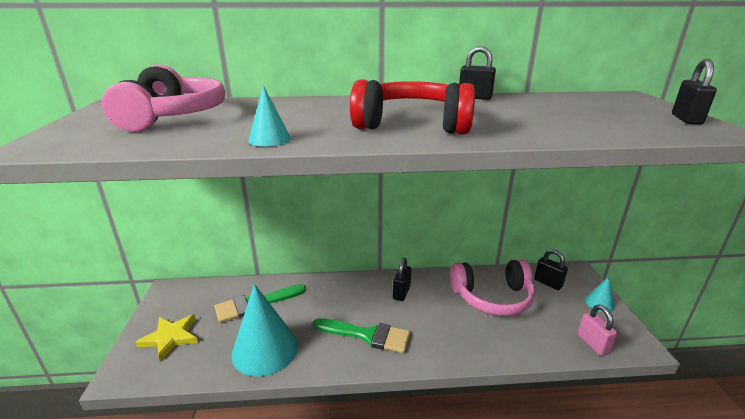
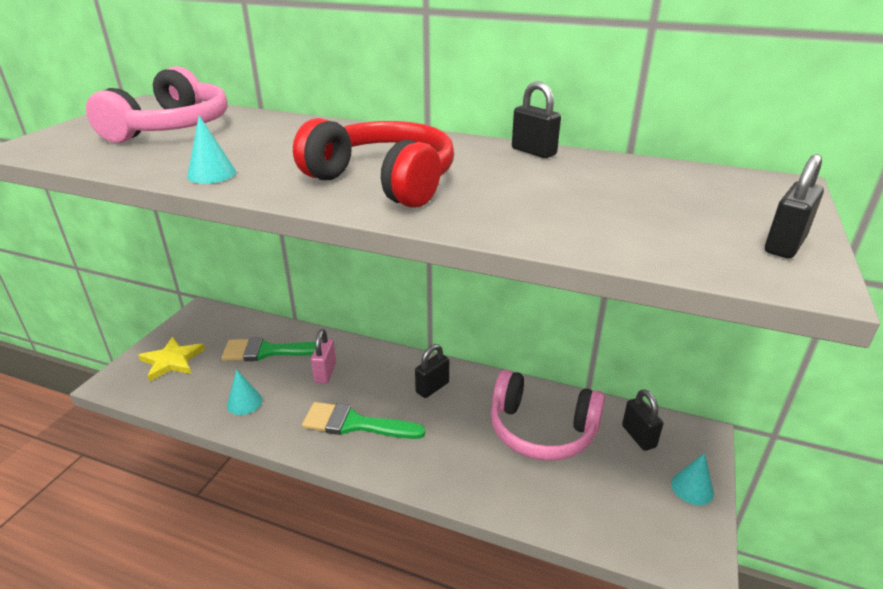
camera: 25 degrees right, 5 degrees up
turquoise cone [231,284,298,377] -> turquoise cone [227,369,262,415], size x0.47
green brush [313,318,410,353] -> green brush turned 150 degrees clockwise [302,402,426,439]
pink padlock [577,305,617,356] -> pink padlock moved to [311,329,336,383]

